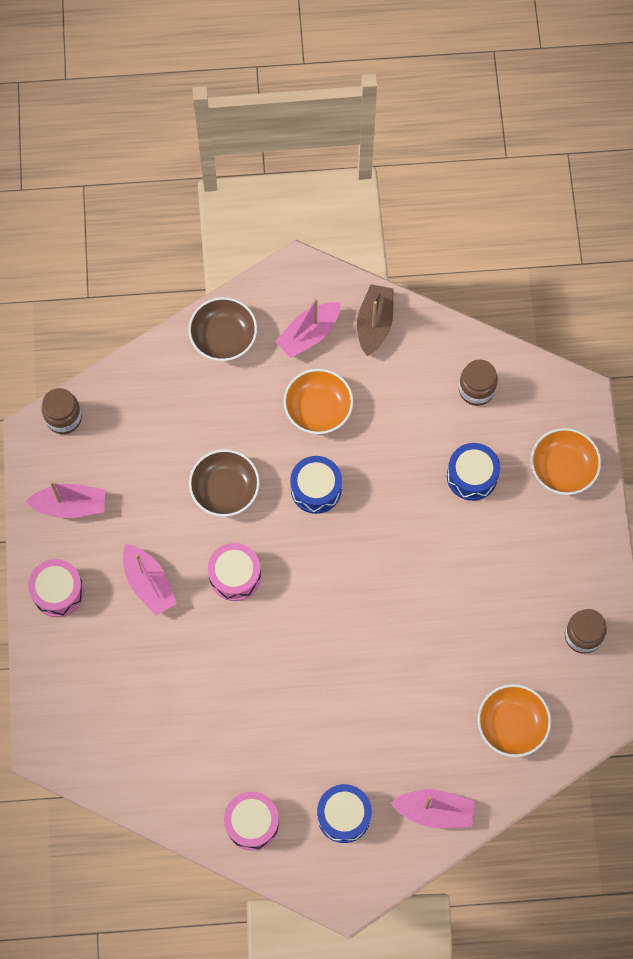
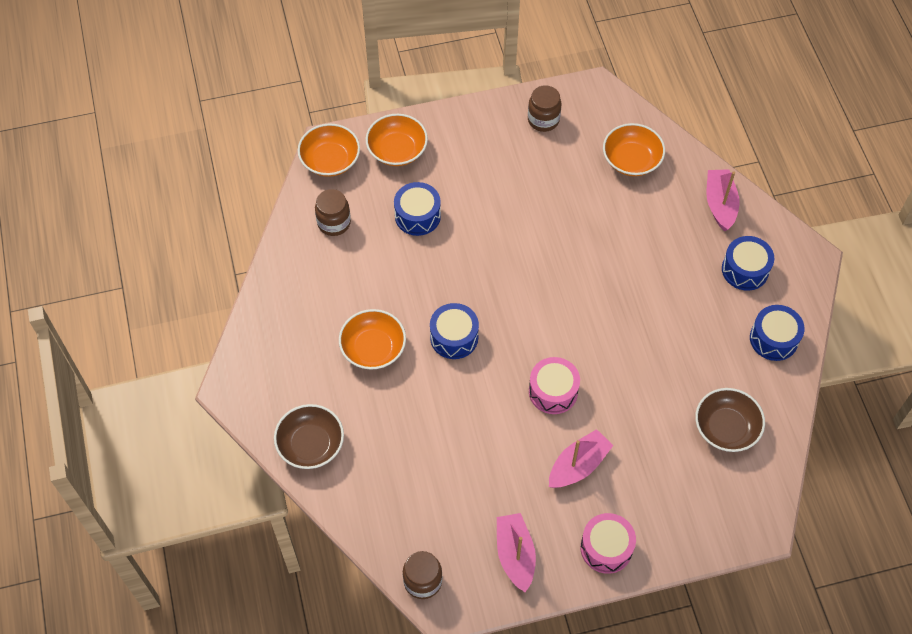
camera: 100 degrees left, 10 degrees down
brown bowl [189,449,260,517] -> brown bowl moved to [695,388,765,452]
pink drum [224,792,279,851] -> blue drum [750,305,805,361]
pink boat [275,298,340,358] -> none
brown boat [357,284,393,356] -> none
none -> orange bowl [298,124,360,177]

